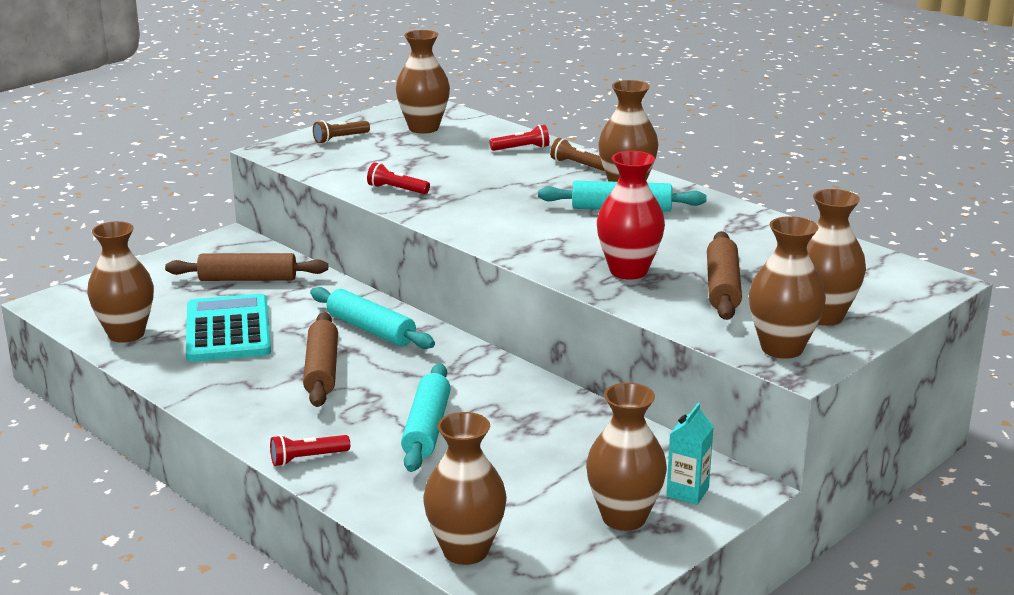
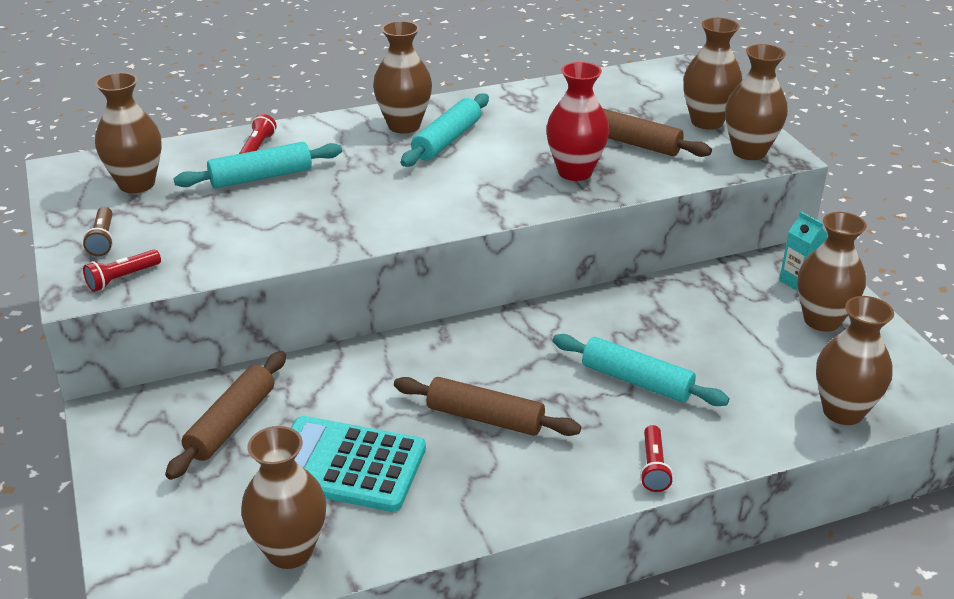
camera: 65 degrees left, 10 degrees up
turquoise rolling pin [310,287,435,349] -> turquoise rolling pin moved to [174,142,342,188]
red flashlight [367,163,430,194] -> red flashlight moved to [83,250,161,292]
brown flashlight [550,138,604,171] -> none

